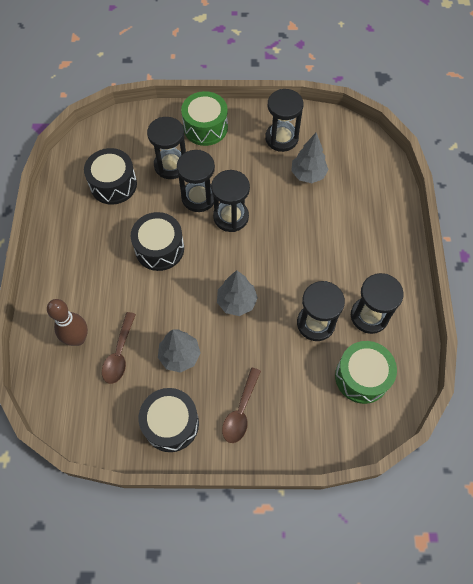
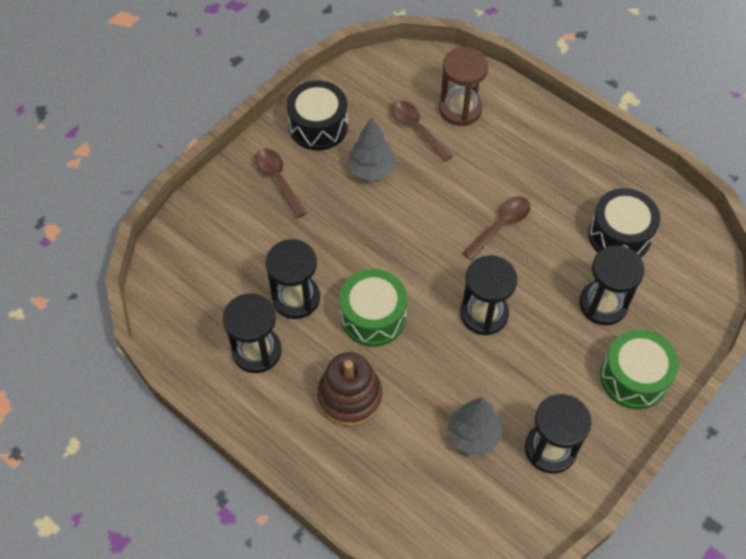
camera: 130 degrees right, 5 degrees down
brown bowling pin [47,299,88,346] -> brown hourglass [439,47,489,126]
black drum [131,212,184,271] -> brown spoon [463,196,530,260]
black hourglass [177,150,215,212] -> none
grey tree [217,271,258,316] -> none
green drum [335,341,397,404] -> green drum moved to [340,269,407,347]
none -> brown stacking toy [317,352,382,427]

